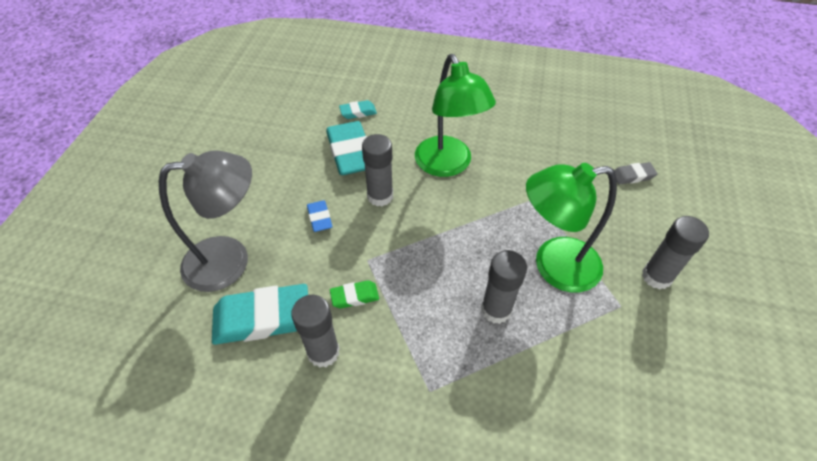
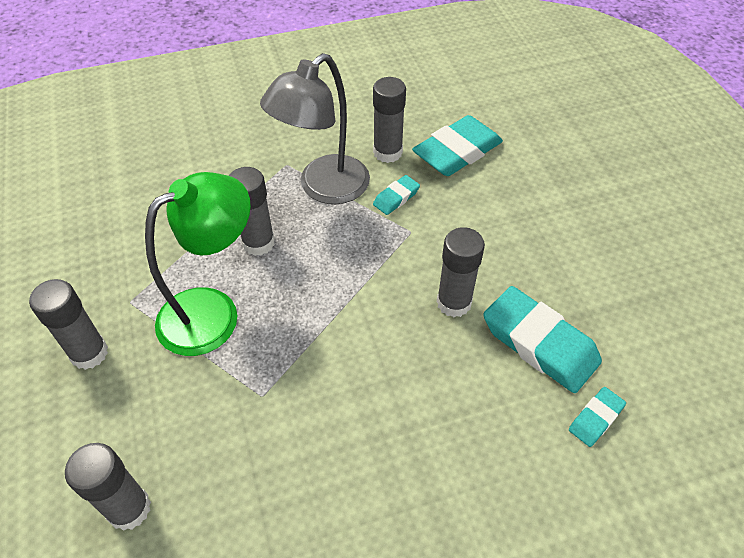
camera: 150 degrees right, 0 degrees up
grey lamp [159,150,252,292] -> grey lamp moved to [260,53,370,204]
blue eraser [307,200,333,232] -> none
green eraser [330,280,379,308] -> turquoise eraser [373,175,420,215]
green lamp [415,54,496,177] -> none
grey eraser [614,162,657,185] -> grey glue stick [65,443,151,531]

